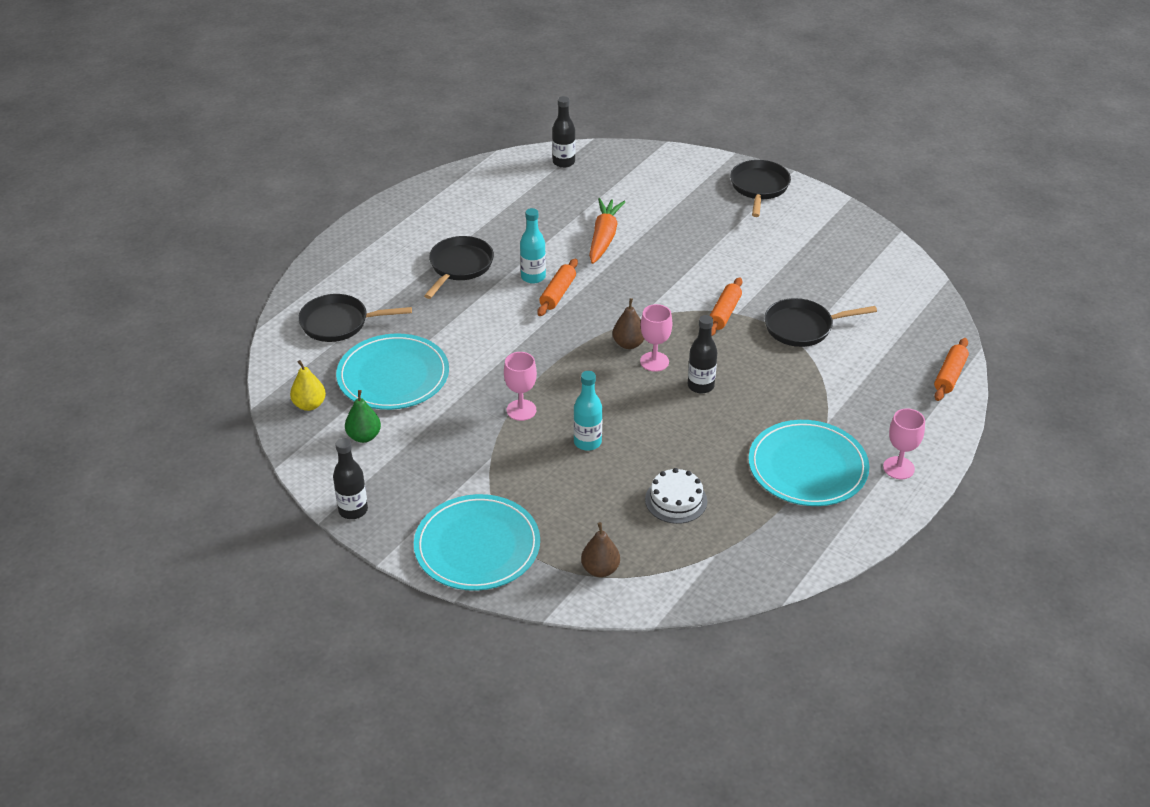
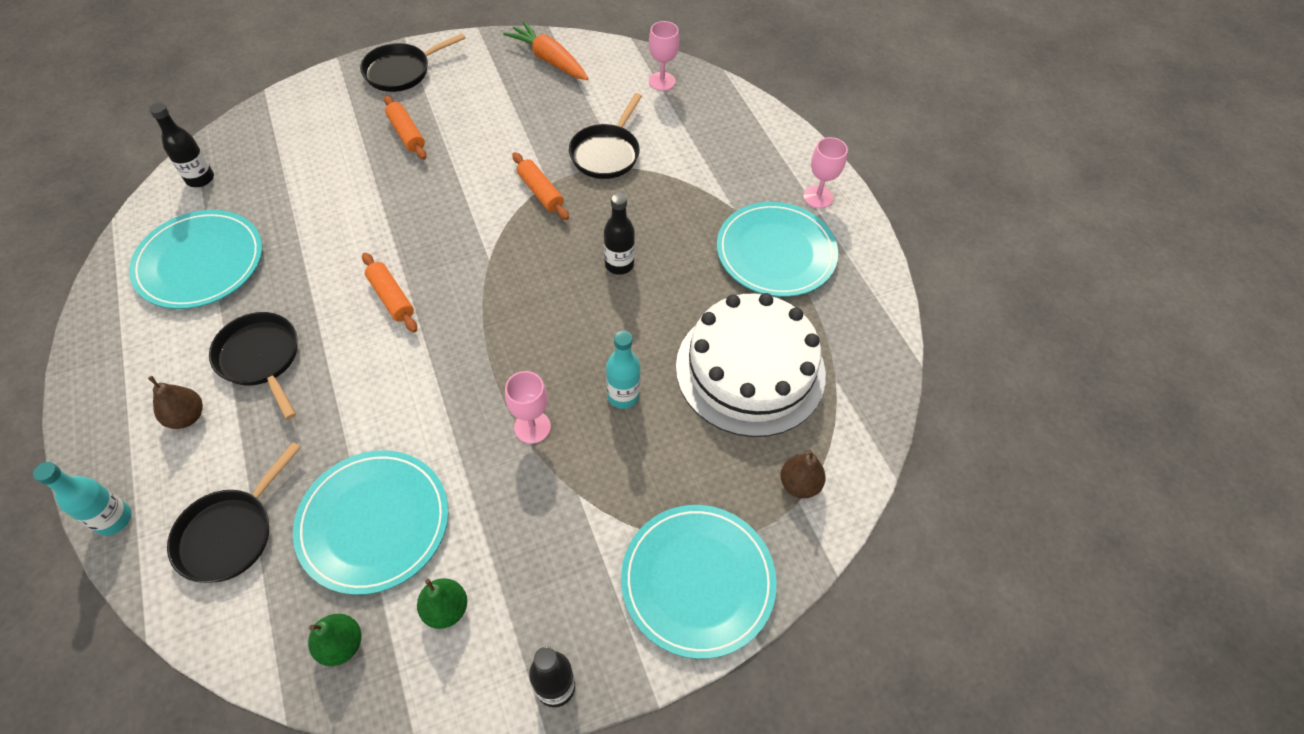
camera: 60 degrees left, 15 degrees up
yellow pear [290,360,326,411] -> green pear [308,614,361,666]
turquoise bottle [520,208,546,284] -> turquoise bottle moved to [33,462,131,536]
orange carrot [589,198,625,264] -> orange carrot moved to [503,21,589,80]
brown pear [613,298,644,349] -> brown pear moved to [148,376,203,429]
pink goblet [640,304,672,372] -> pink goblet moved to [649,21,679,91]
white cake [645,468,707,524] -> white cake [676,293,826,437], size x2.22
black pan [730,160,791,217] -> black pan turned 75 degrees counterclockwise [360,33,466,92]
orange rolling pin [934,338,969,401] -> orange rolling pin moved to [384,95,427,160]
none -> turquoise plate [129,210,262,309]

